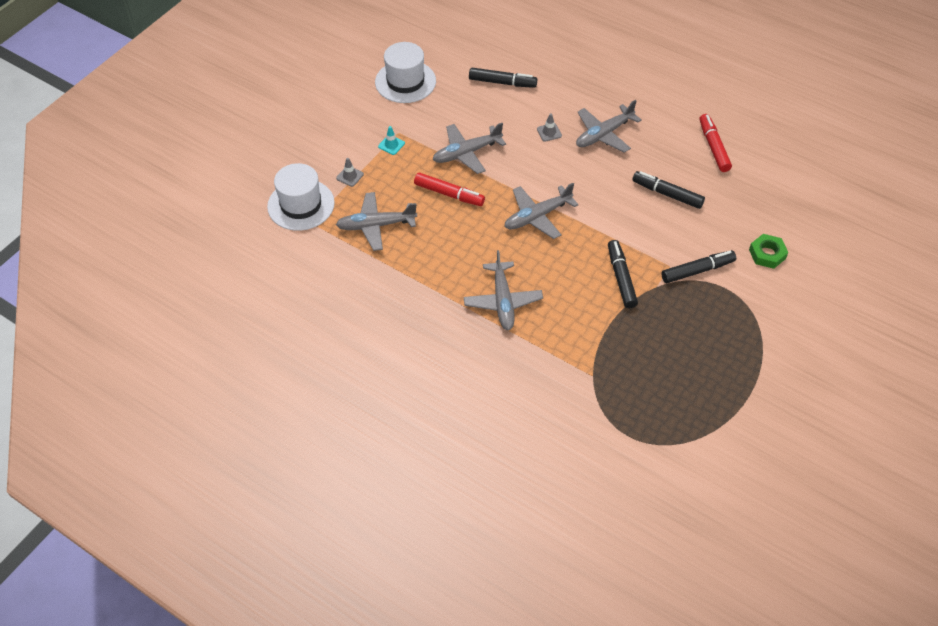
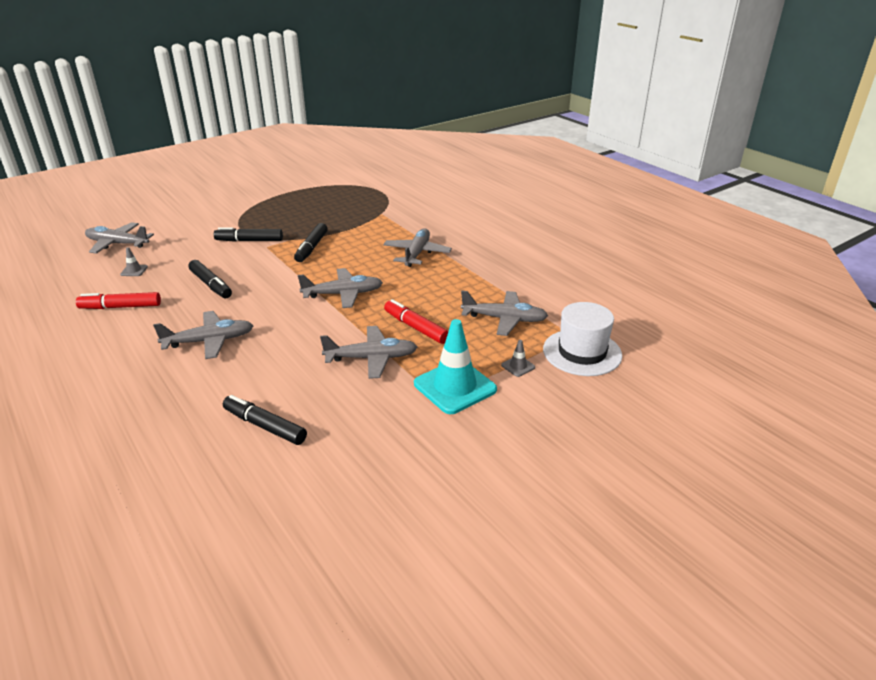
camera: 160 degrees left, 20 degrees down
white hat [375,42,436,103] -> none
turquoise traffic cone [378,126,405,155] -> turquoise traffic cone [414,319,497,414], size x2.38
grey traffic cone [537,113,562,142] -> grey traffic cone moved to [120,247,148,276]
red marker [699,114,732,172] -> red marker turned 75 degrees clockwise [76,292,161,309]
green nut [749,234,788,269] -> none
none -> grey plane [85,222,154,254]

